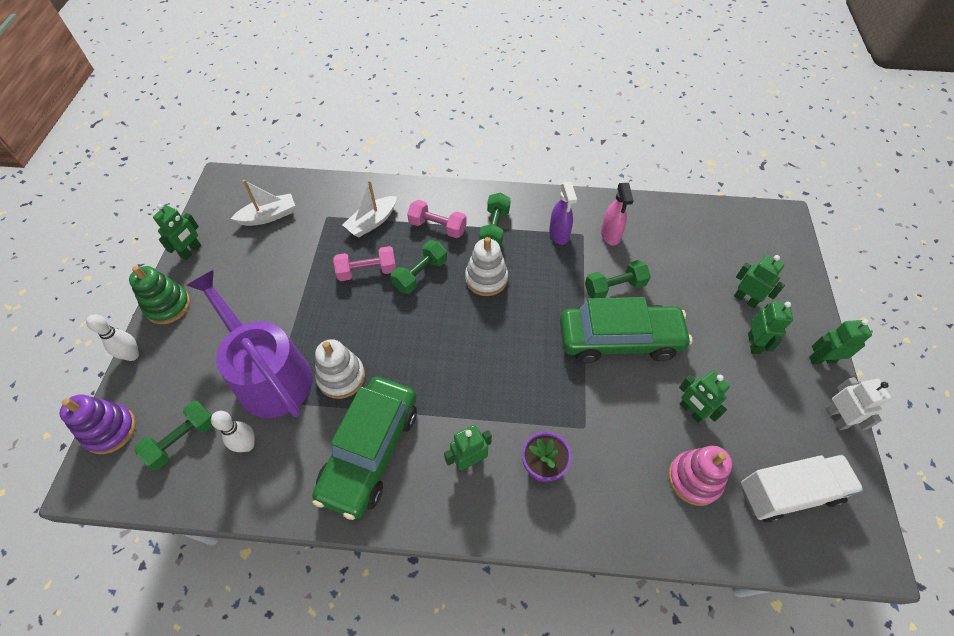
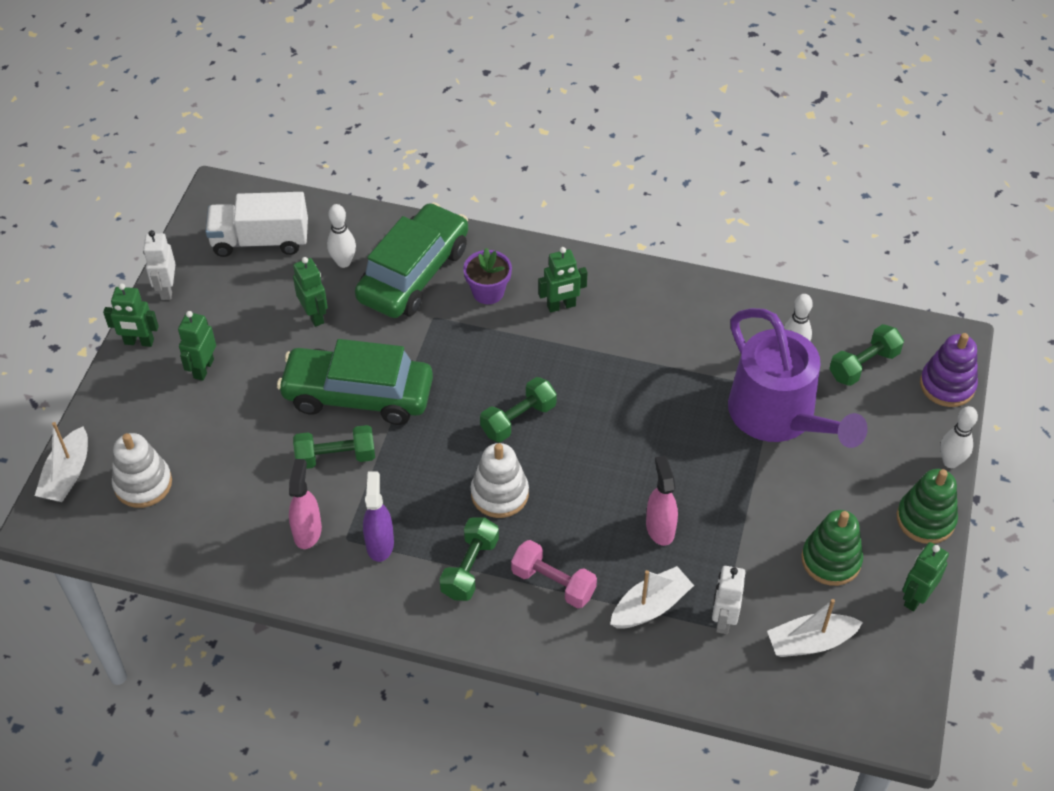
camera: 170 degrees left, 5 degrees down
green car [312,377,417,520] -> green car moved to [355,202,468,318]
white stacking toy [315,339,365,399] -> white stacking toy moved to [112,433,172,508]
pink dumbbell [333,246,396,281] -> pink spray bottle [646,456,678,546]
green dumbbell [391,241,447,294] -> green dumbbell moved to [480,377,557,442]
pink stacking toy [668,446,732,506] -> white bowling pin [327,204,356,268]
green robot [734,255,785,308] -> none
none -> white boat [35,422,88,502]
none -> white robot [712,566,746,634]
none -> green stacking toy [801,510,863,586]

